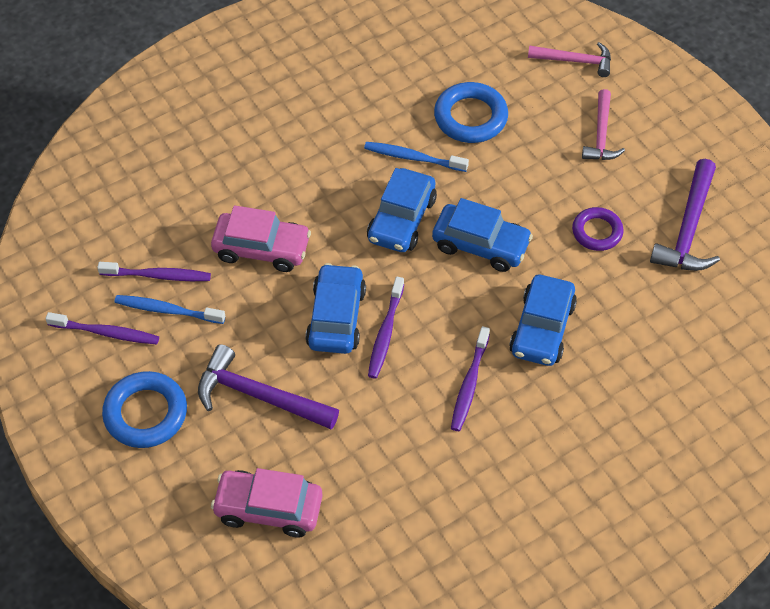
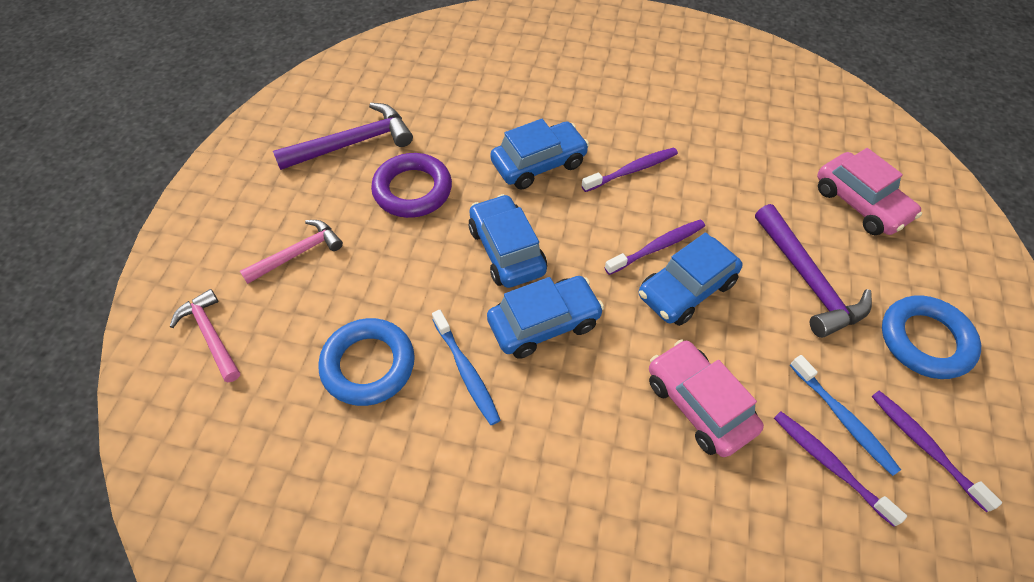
camera: 135 degrees left, 0 degrees up
purple ring [572,207,624,251] -> purple ring [371,153,452,218], size x1.53

